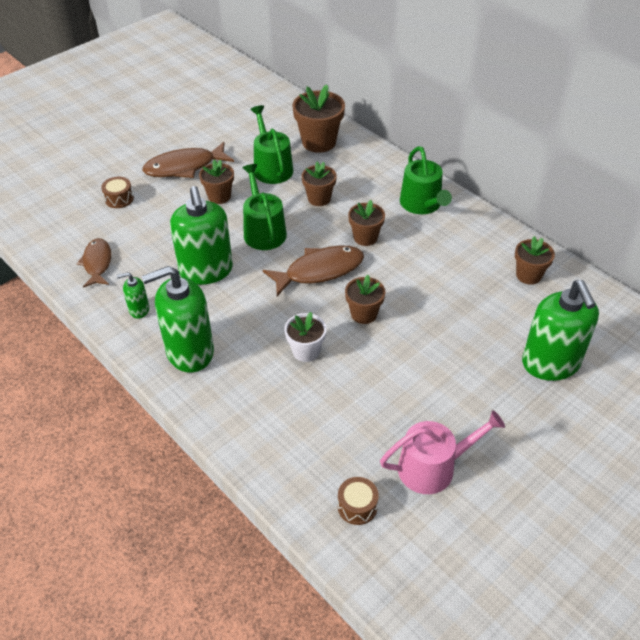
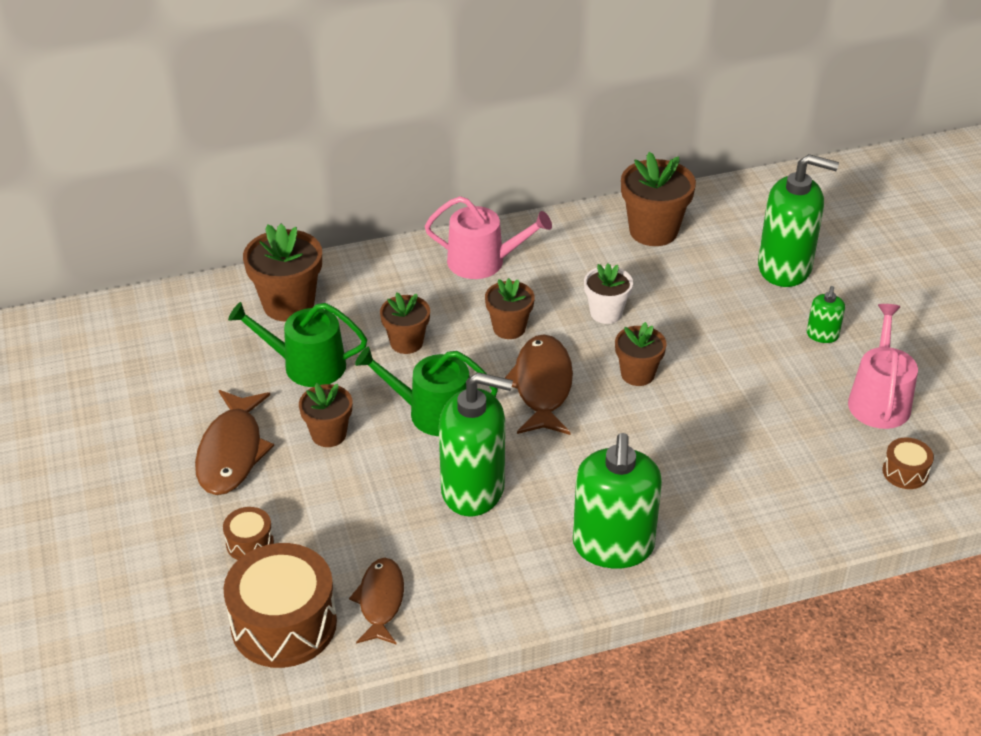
camera: 65 degrees left, 5 degrees down
brown fish [76,238,111,288] -> brown fish turned 75 degrees clockwise [349,558,404,645]
green soap dispenser [117,273,149,319] -> green soap dispenser moved to [807,286,845,343]
white flower pot [284,312,327,362] -> white flower pot moved to [584,263,633,324]
green watering can [400,146,452,214] -> pink watering can [425,196,552,279]
brown flower pot [515,236,555,285] -> brown flower pot [621,152,696,246], size x1.60
none -> brown drum [224,543,337,668]

